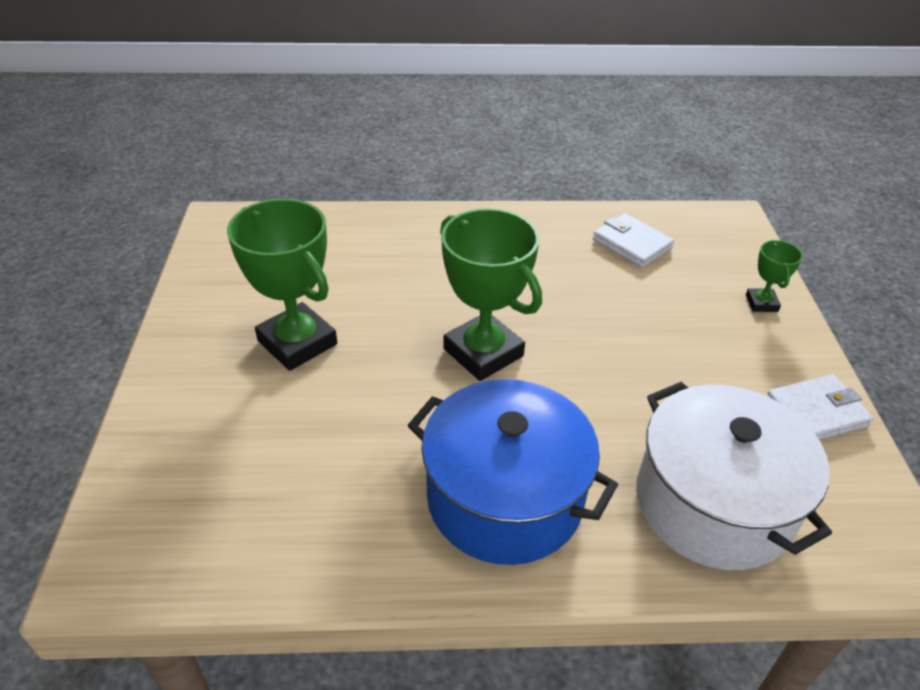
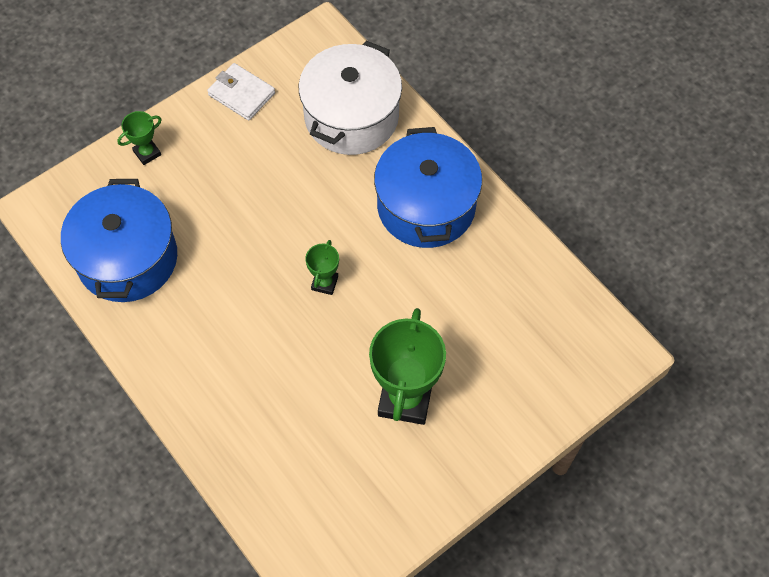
camera: 125 degrees left, 20 degrees up
green trophy [440,208,542,381] -> green trophy [305,240,339,295], size x0.48
white wallet [593,213,674,268] -> blue pot [61,179,177,302]

